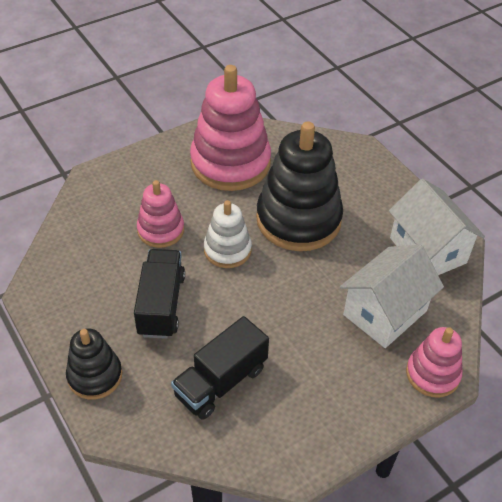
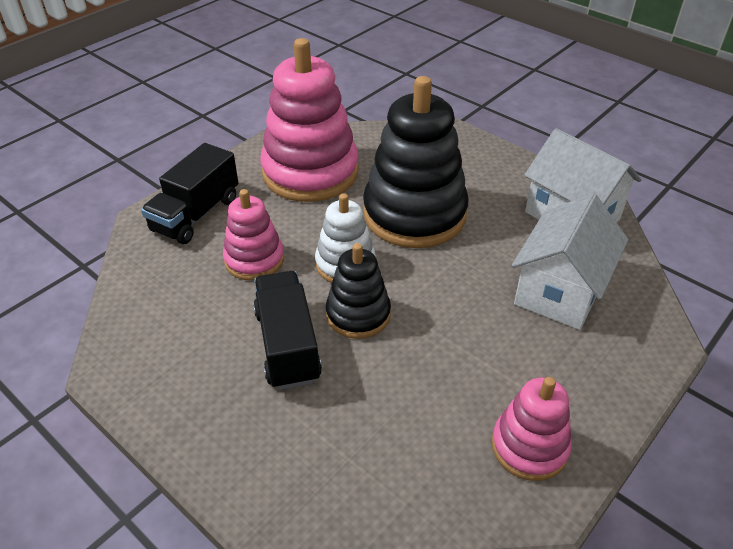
camera: 15 degrees left, 5 degrees down
black stacking toy [66,328,122,400] -> black stacking toy moved to [326,243,391,339]
black truck [171,316,269,420] -> black truck moved to [141,143,239,244]
pink stacking toy [406,327,463,398] -> pink stacking toy moved to [491,377,572,481]

